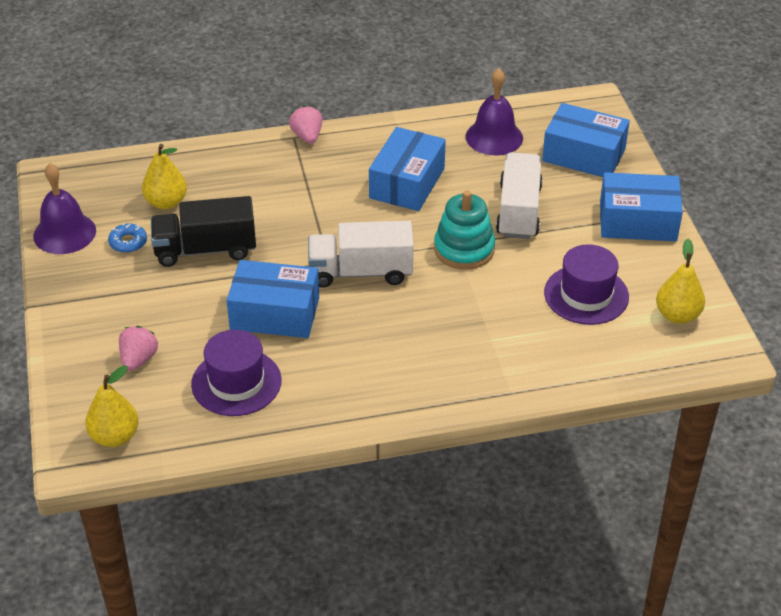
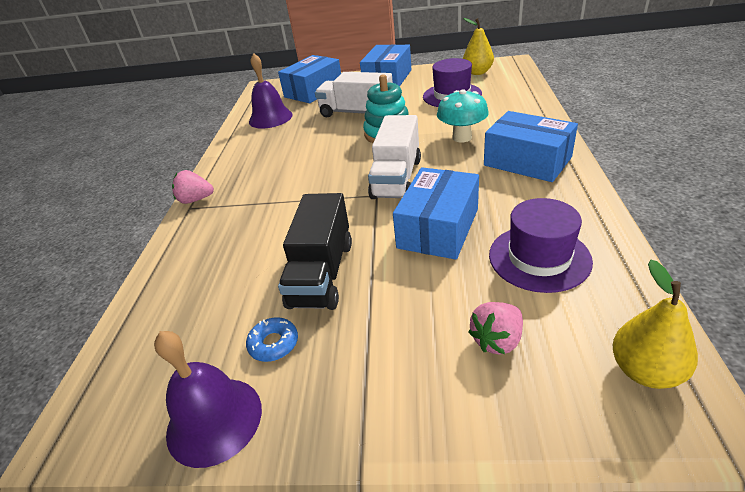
camera: 70 degrees left, 5 degrees down
pink strawberry [119,326,158,371] -> pink strawberry turned 75 degrees counterclockwise [468,302,523,355]
yellow pear [142,144,187,209] -> none
blue box [369,127,446,211] -> blue box moved to [484,111,578,182]
none -> turquoise mushroom [437,89,489,143]

